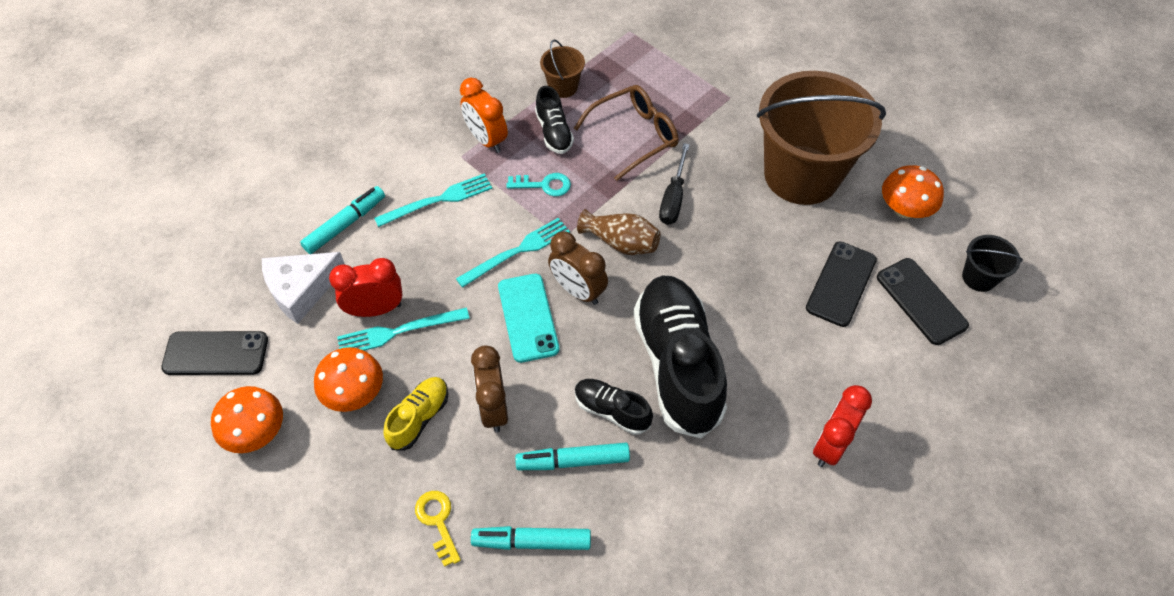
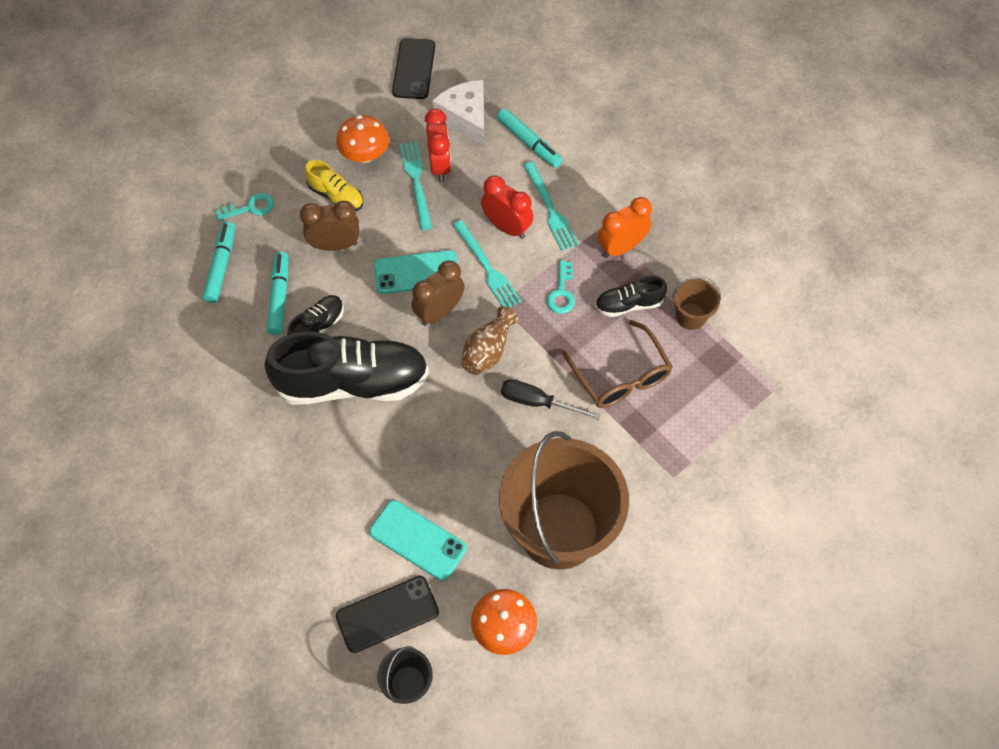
camera: 95 degrees right, 5 degrees up
orange mushroom [211,386,283,453] -> none
yellow key [415,491,461,567] -> turquoise key [215,193,274,221]
black phone [806,241,877,327] -> turquoise phone [369,500,467,581]
red clock [813,385,872,467] -> red clock moved to [481,175,534,239]

